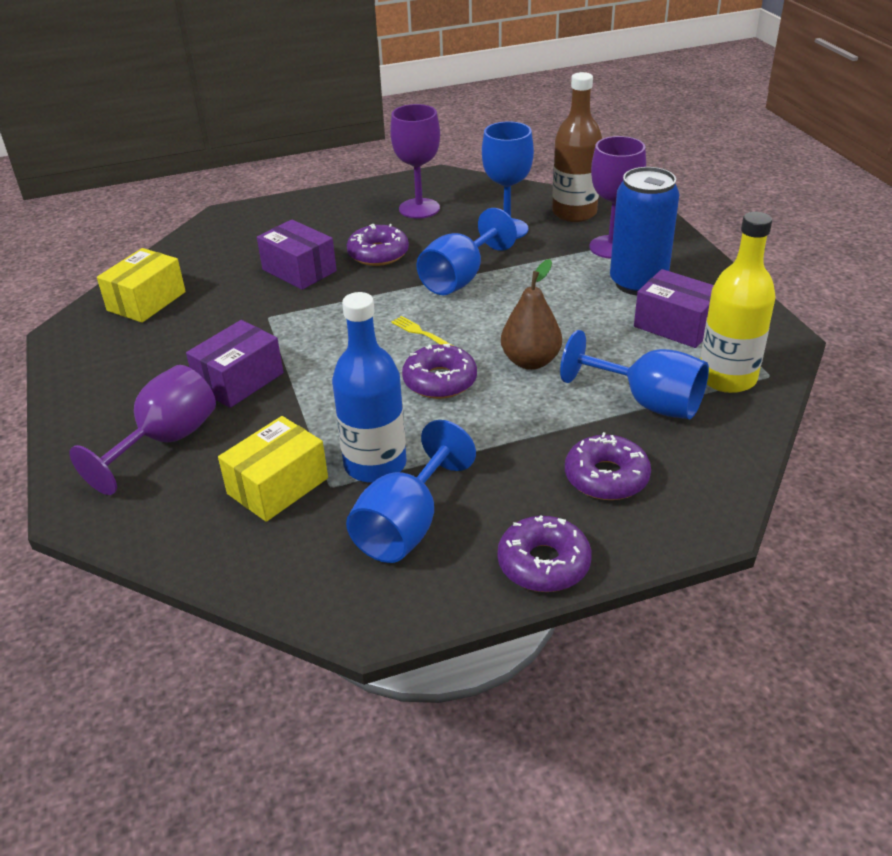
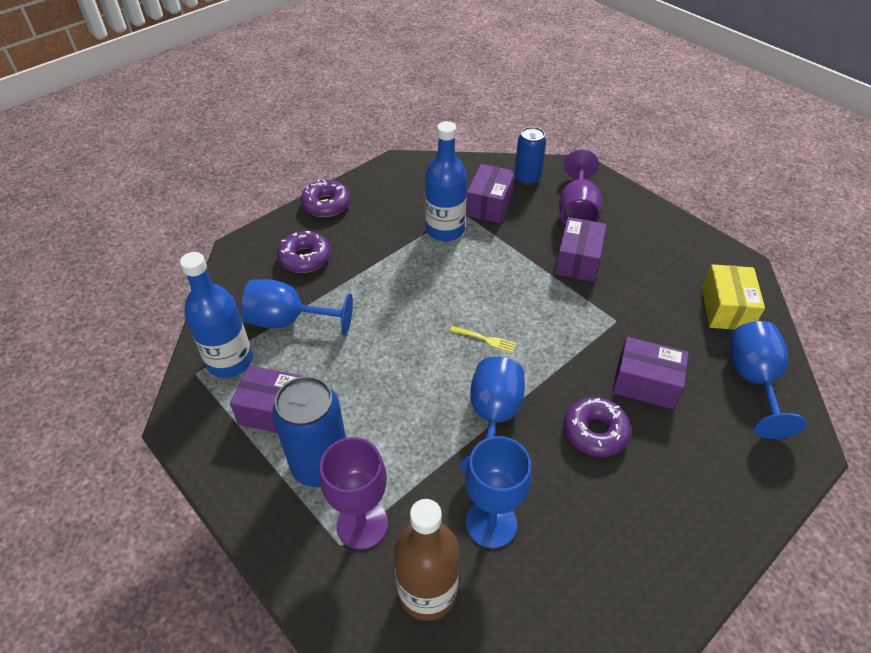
camera: 155 degrees right, 10 degrees up
yellow box [218,416,328,522] -> purple box [466,164,515,223]
blue goblet [346,420,476,563] -> blue goblet moved to [729,321,806,439]
purple goblet [390,104,440,219] -> none
purple donut [402,344,477,399] -> none
brown pear [501,259,562,370] -> none
yellow bottle [701,212,775,393] -> blue bottle [180,252,253,378]
none -> blue can [515,127,546,186]

